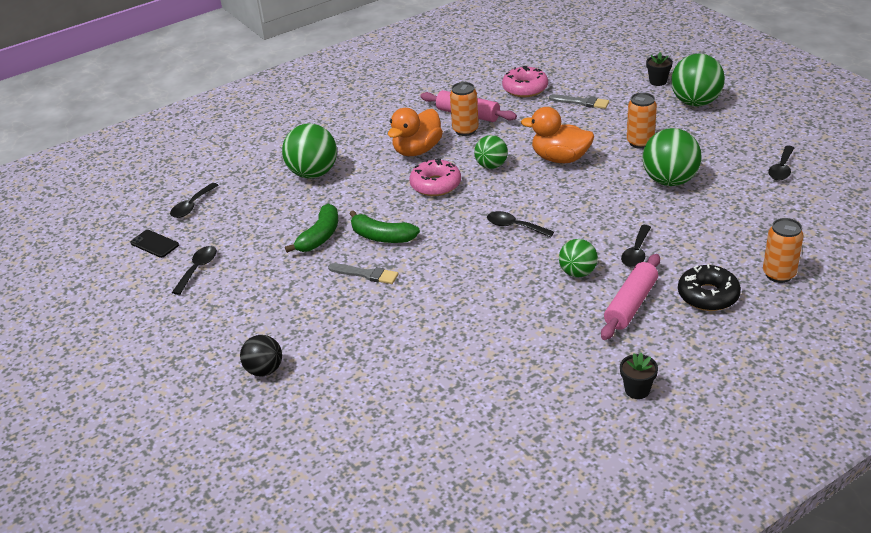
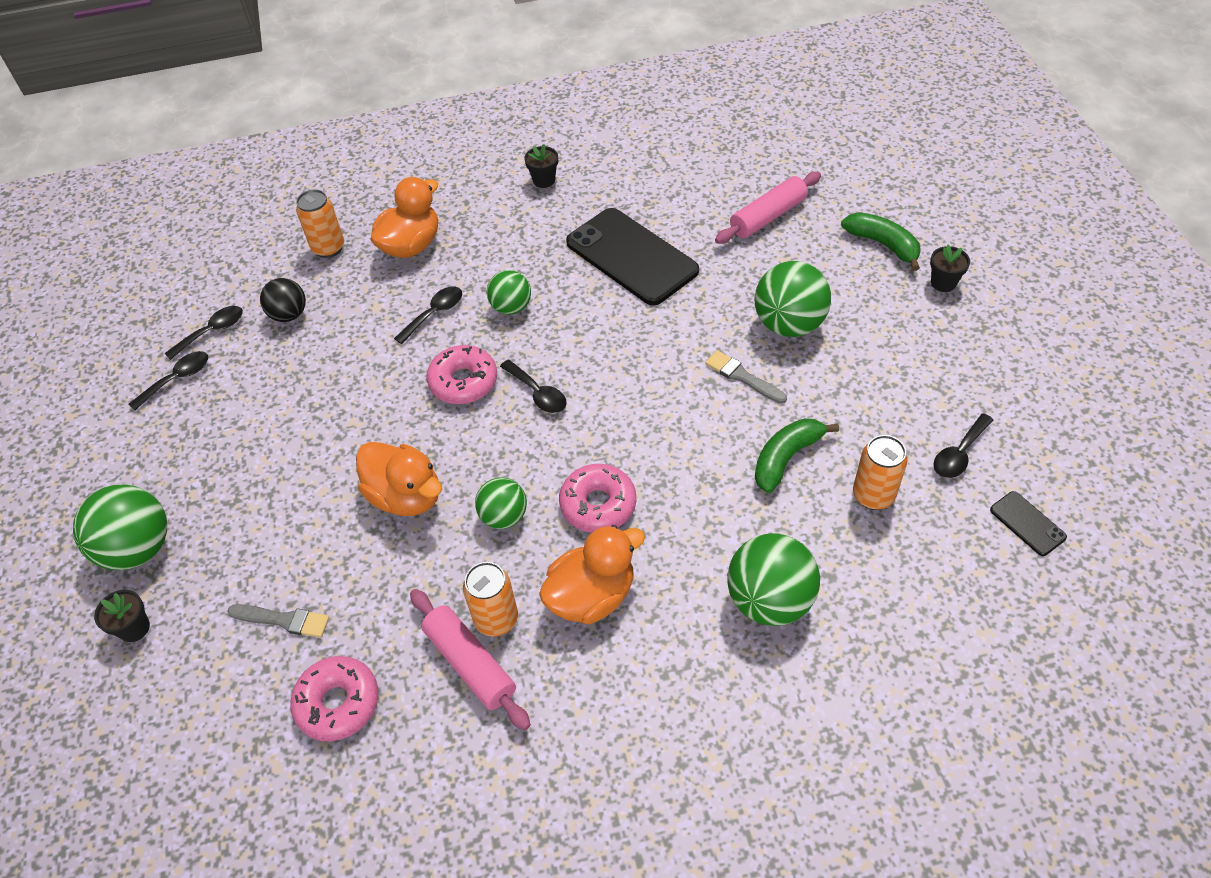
camera: 160 degrees left, 15 degrees up
black spoon [170,183,218,218] -> black spoon moved to [165,306,243,360]
black ball [240,335,282,376] -> black ball moved to [260,278,306,322]
green banana [350,210,420,243] -> green banana moved to [841,212,921,271]
grey brush [549,94,609,109] -> grey brush turned 150 degrees clockwise [227,604,330,638]
pink rolling pin [601,254,660,340] -> pink rolling pin moved to [715,172,821,244]
orange can [627,92,657,149] -> orange can moved to [853,435,908,510]
green ball [643,128,702,186] -> green ball moved to [755,261,831,337]
black donut [678,264,741,311] -> orange duck [371,177,438,258]
none -> pink donut [427,345,497,404]
none -> black phone [566,208,699,305]
none -> black flower pot [930,244,970,292]

